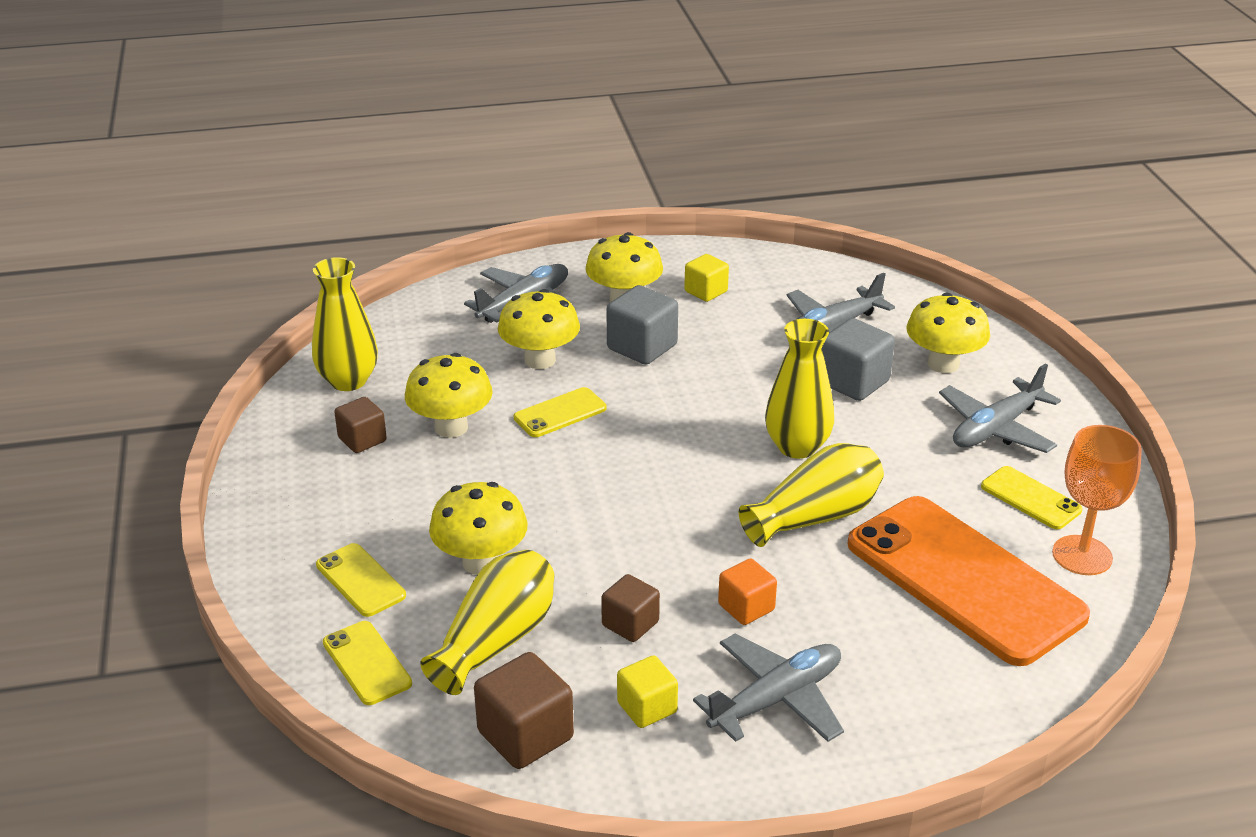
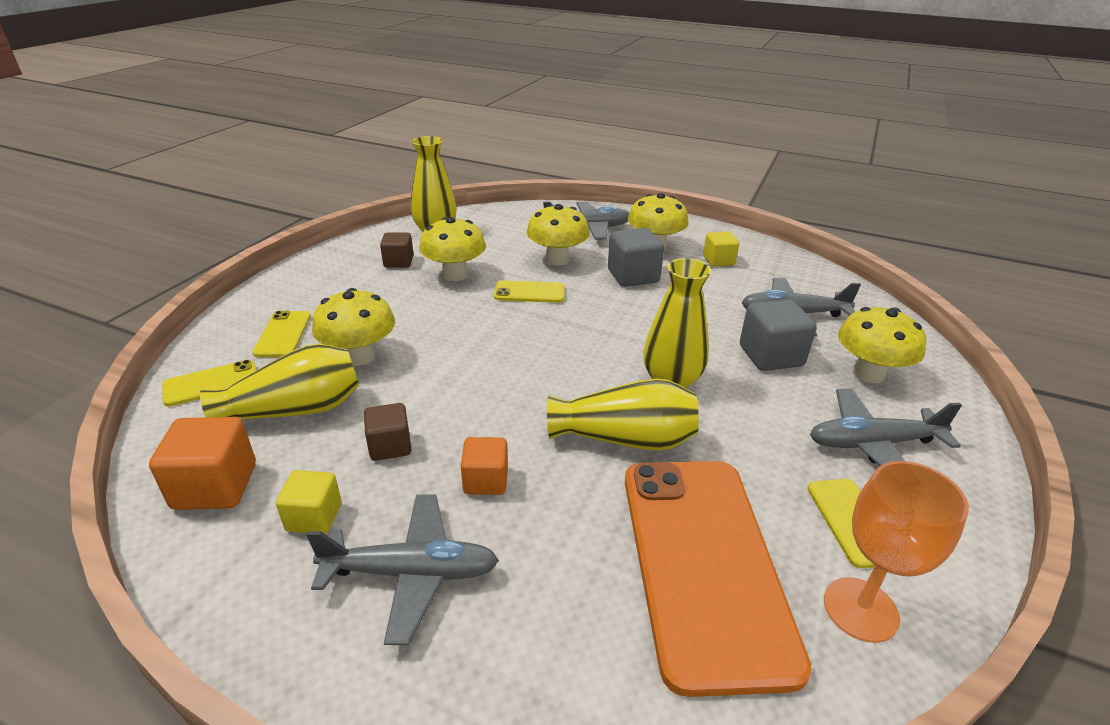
camera: 35 degrees right, 0 degrees up
yellow phone [323,621,412,705] -> yellow phone turned 60 degrees clockwise [162,360,256,407]
brown cube [474,652,574,769] -> orange cube [149,417,256,510]

